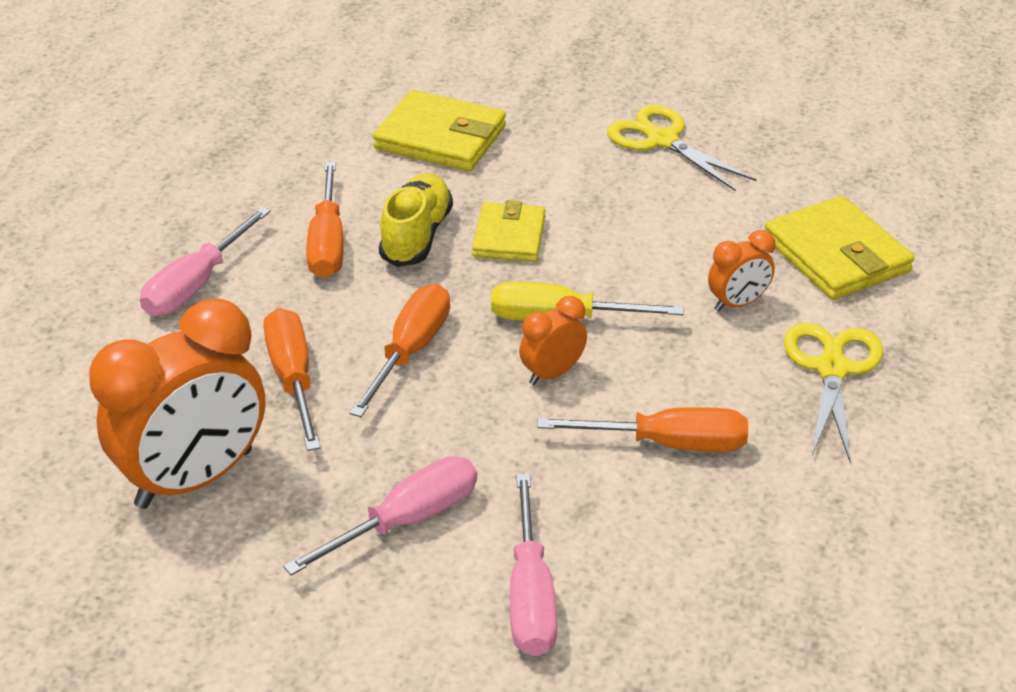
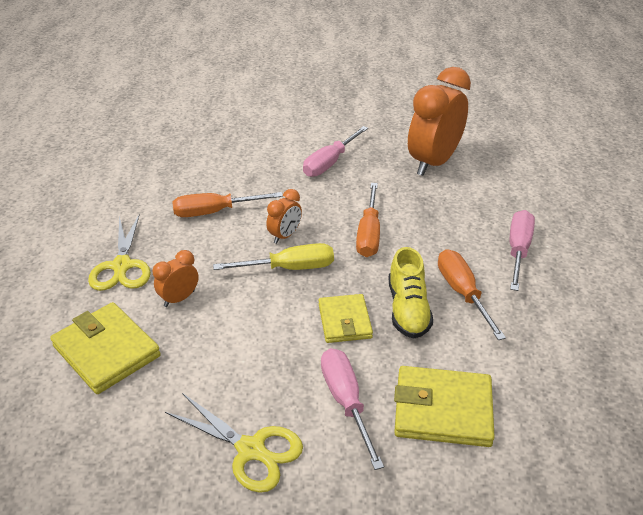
camera: 165 degrees right, 0 degrees up
orange screwdriver [263,308,320,451] -> none
pink screwdriver [510,473,558,656] -> pink screwdriver moved to [321,348,384,470]

